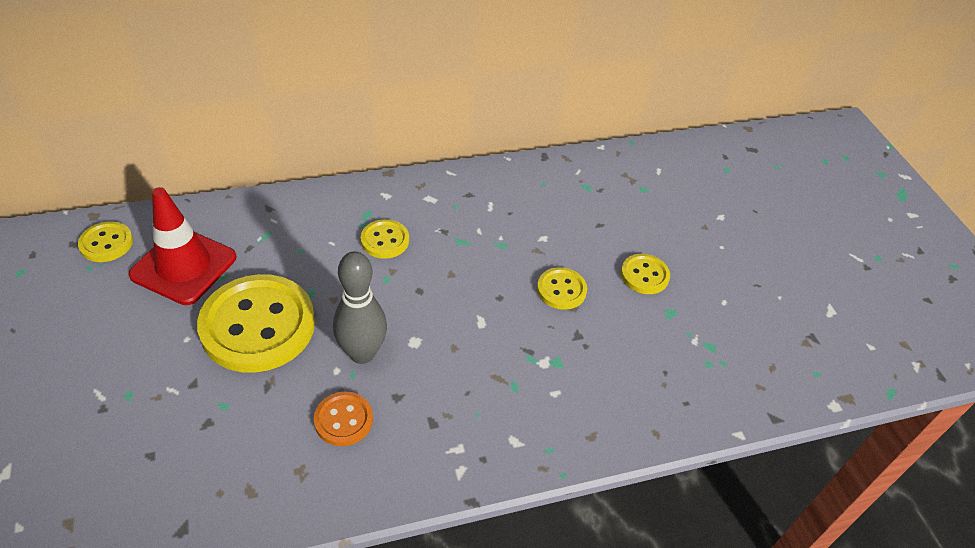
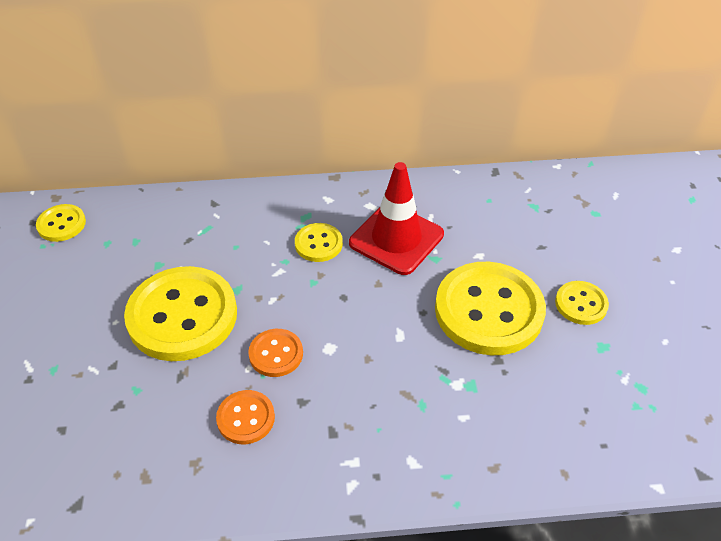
camera: 15 degrees right, 0 degrees up
red traffic cone [128,187,236,305] -> red traffic cone moved to [349,162,444,275]
grey bowling pin [333,251,387,364] -> orange button [248,329,303,377]
yellow button [537,267,587,310] -> yellow button [435,262,546,355], size x2.10

